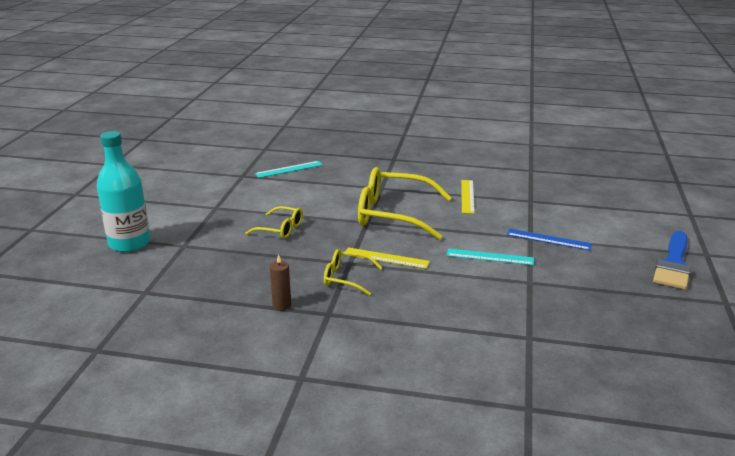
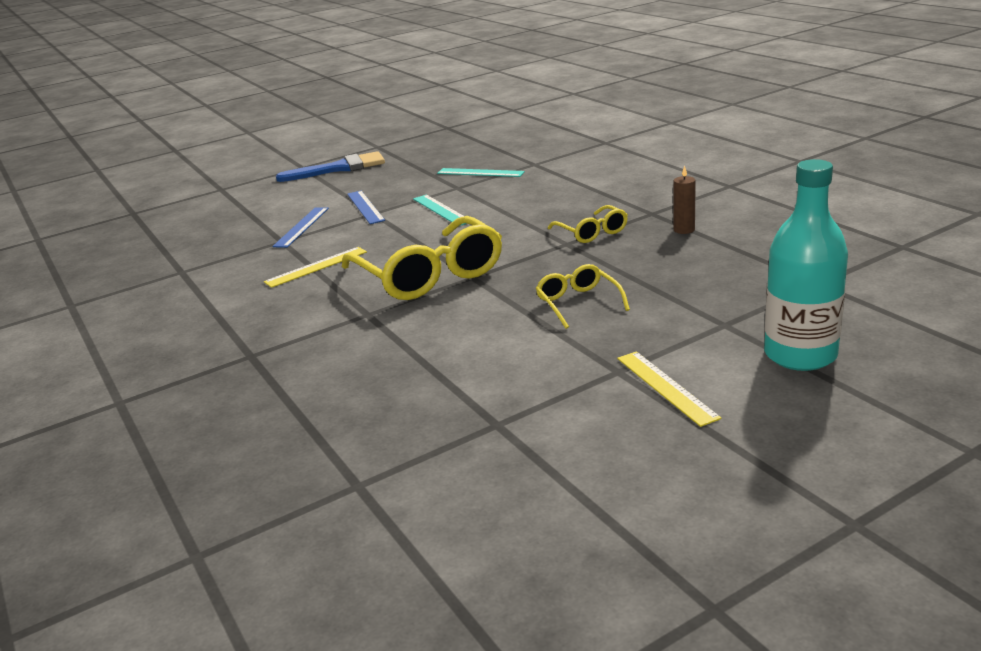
camera: 130 degrees left, 0 degrees up
turquoise ruler [255,161,323,178] -> turquoise ruler moved to [437,168,525,177]
yellow ruler [345,247,430,269] -> yellow ruler moved to [617,351,722,427]
none -> blue ruler [272,207,329,248]

